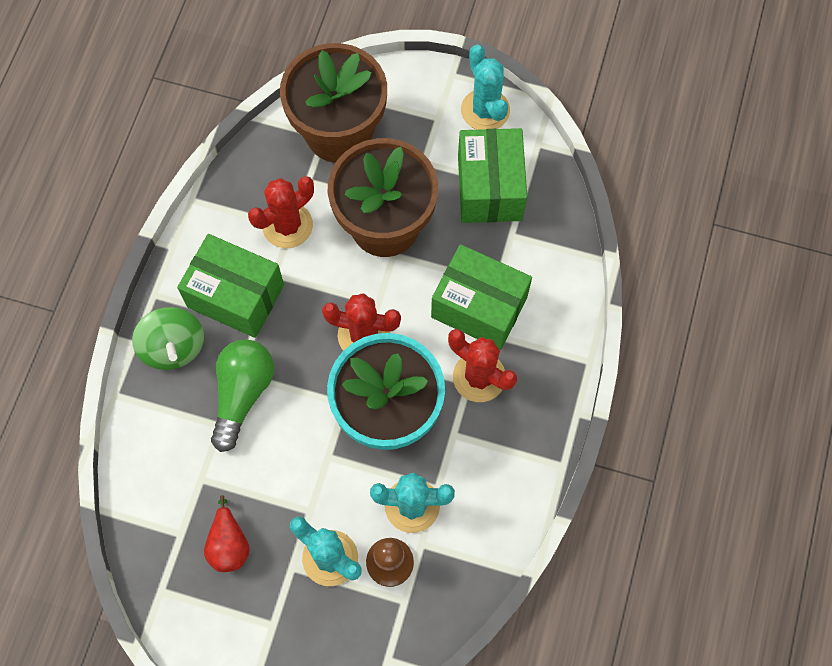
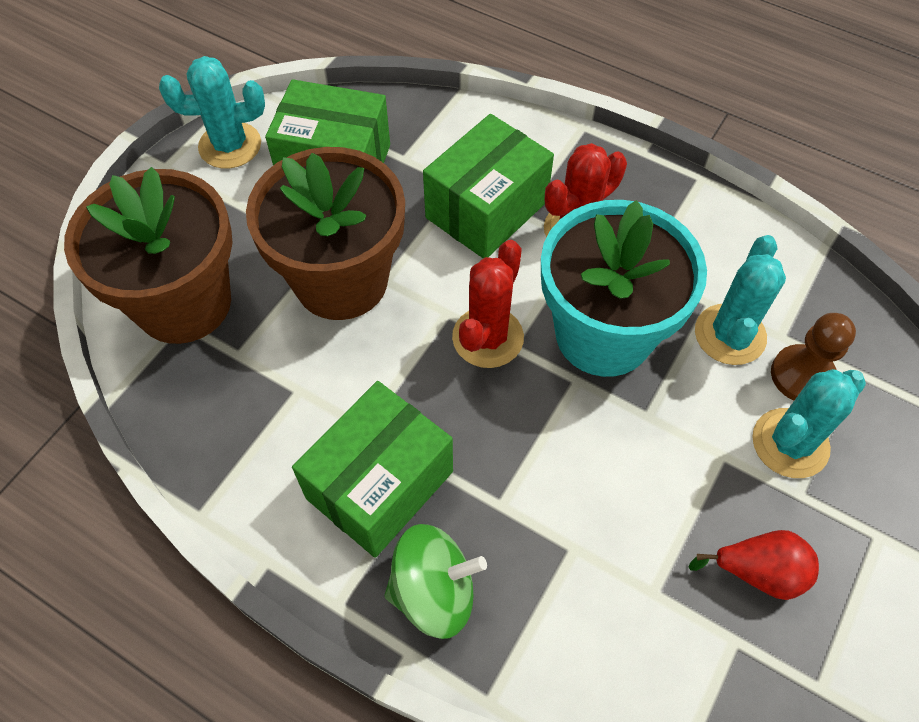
camera: 75 degrees left, 10 degrees down
green light bulb [211,339,274,452] -> none
red cactus [248,176,314,248] -> none

